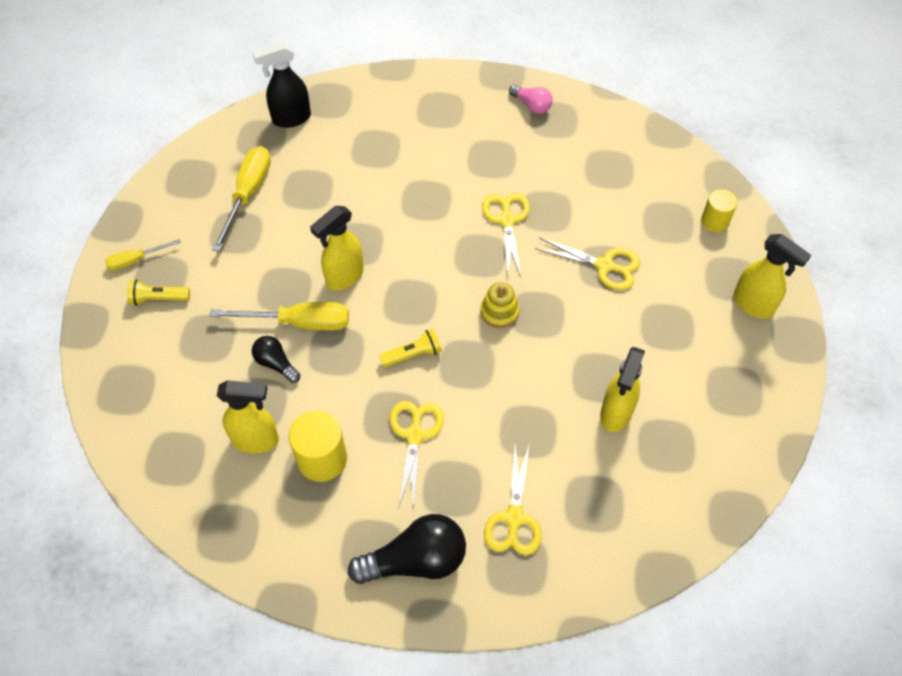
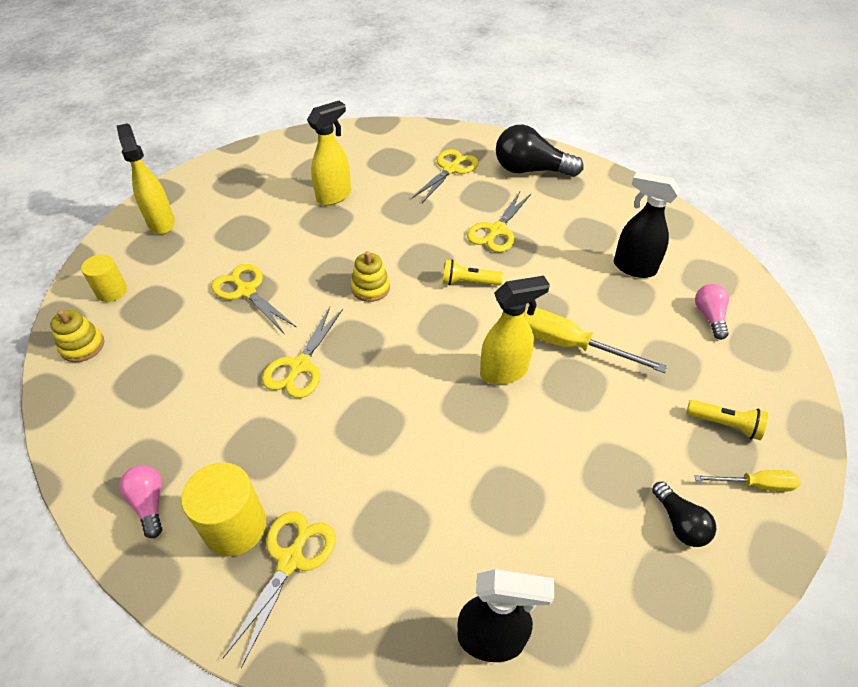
camera: 155 degrees left, 10 degrees down
yellow screwdriver [212,146,271,252] -> none
yellow spray bottle [217,380,279,453] -> black spray bottle [614,172,680,278]
black light bulb [252,336,300,383] -> black light bulb moved to [652,481,717,547]
yellow cylinder [289,411,347,482] -> yellow cylinder moved to [181,462,266,556]
none -> yellow stacking toy [50,310,104,362]
none -> yellow scissors [222,511,336,668]
none -> pink light bulb [695,284,729,340]

